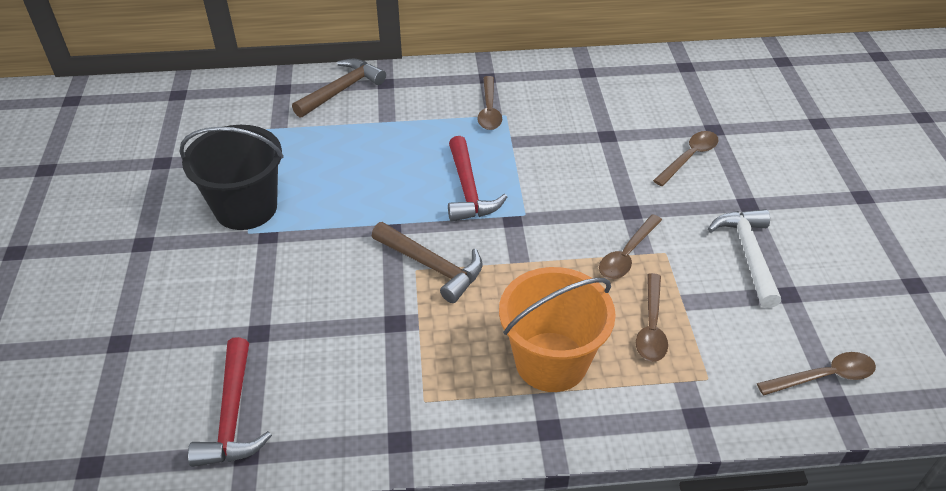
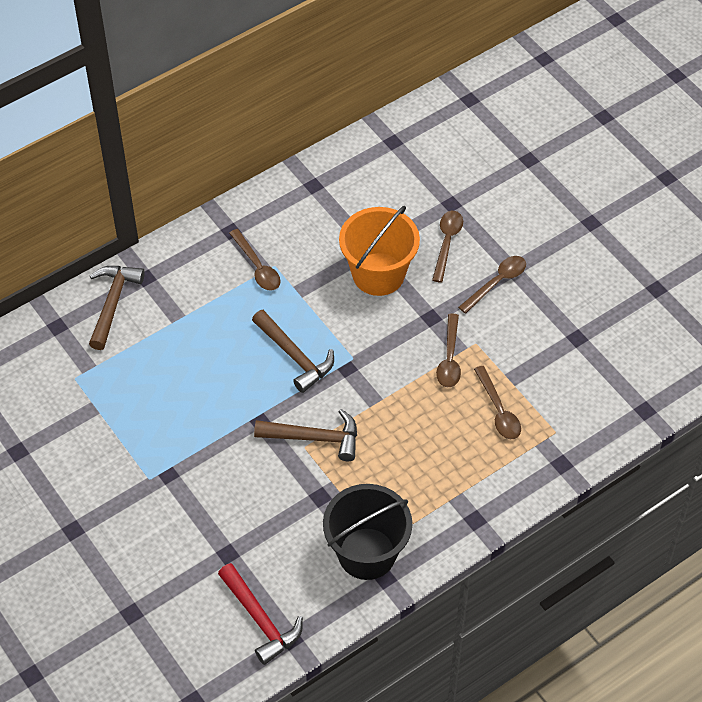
camera: 30 degrees left, 10 degrees up
black bucket [179,125,284,230] -> black bucket moved to [323,484,412,580]
red hammer [448,136,507,222] -> brown hammer [252,310,334,393]
orange bucket [499,267,616,392] -> orange bucket moved to [339,206,420,296]
white hammer [708,209,781,308] -> none
brown spoon [757,352,876,395] -> brown spoon moved to [458,256,526,314]

